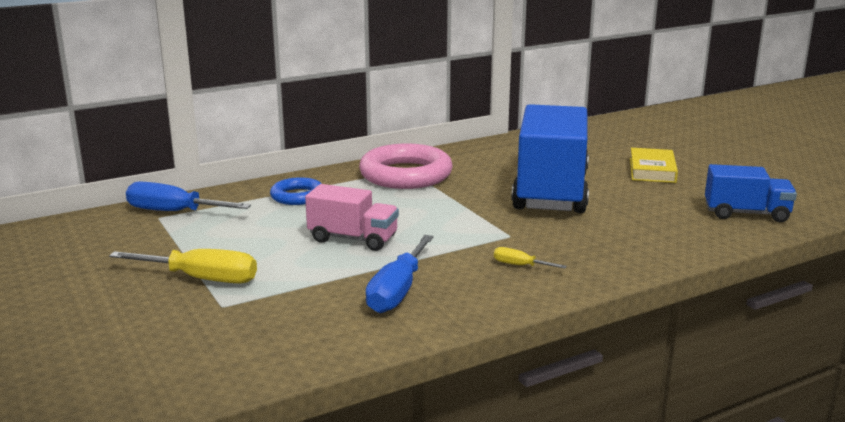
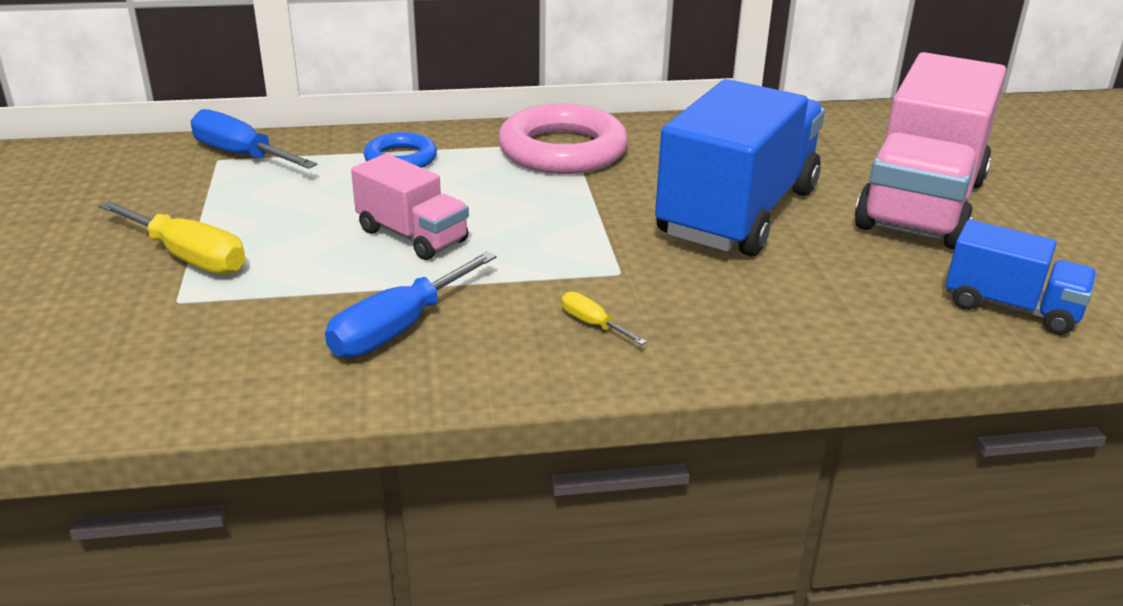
camera: 20 degrees right, 10 degrees up
yellow book [630,148,678,183] -> pink truck [855,52,1006,249]

